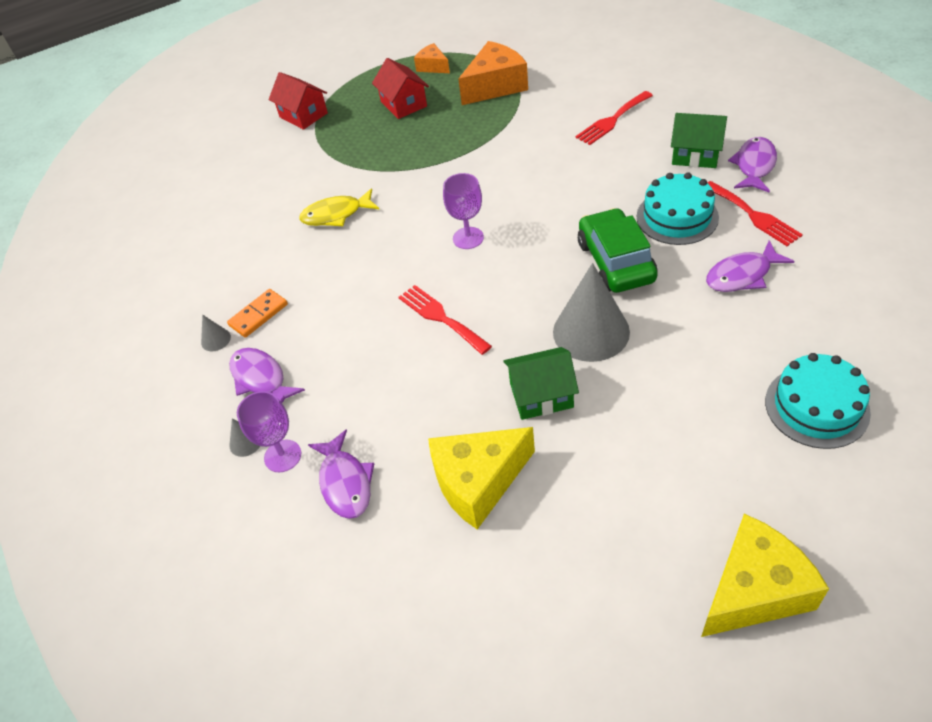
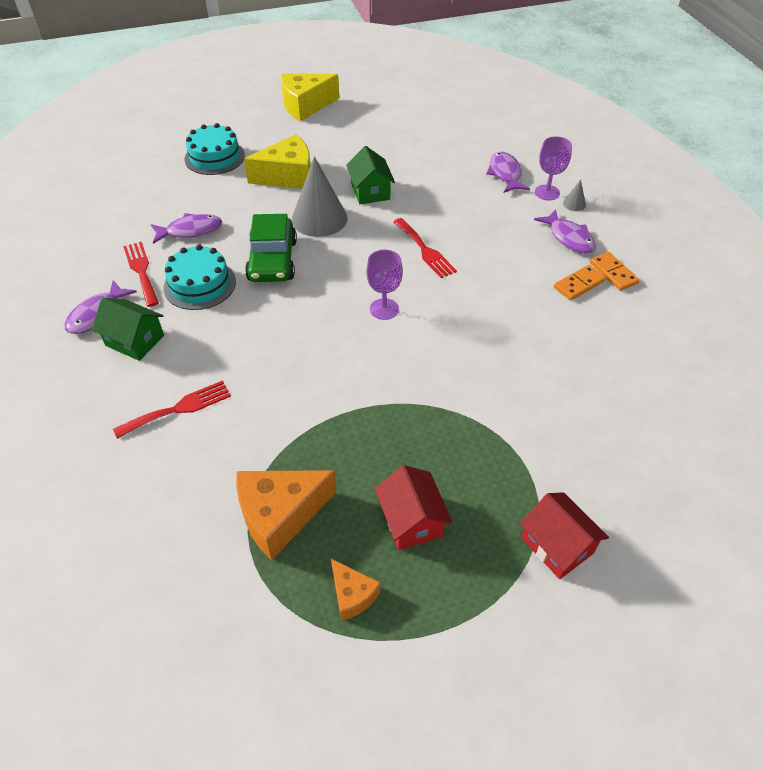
camera: 175 degrees left, 0 degrees up
grey cone [201,315,231,351] -> orange domino [590,252,640,291]
yellow fish [299,188,380,226] -> none
yellow cheese [428,427,535,530] -> yellow cheese moved to [244,134,311,189]
green house [503,347,579,420] -> green house turned 75 degrees clockwise [346,146,395,204]

